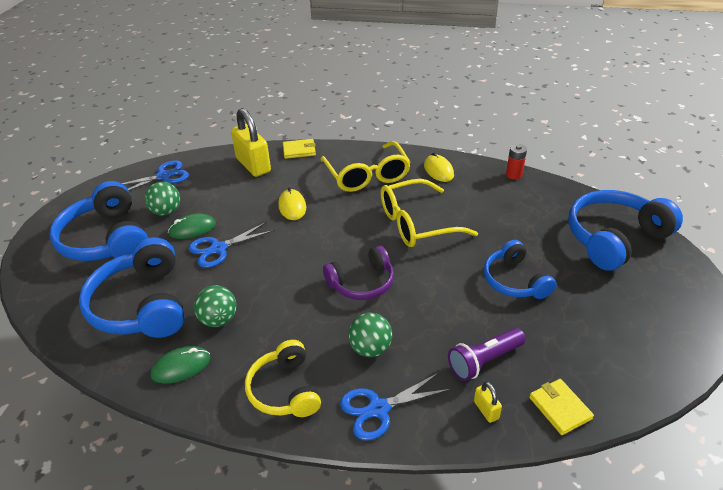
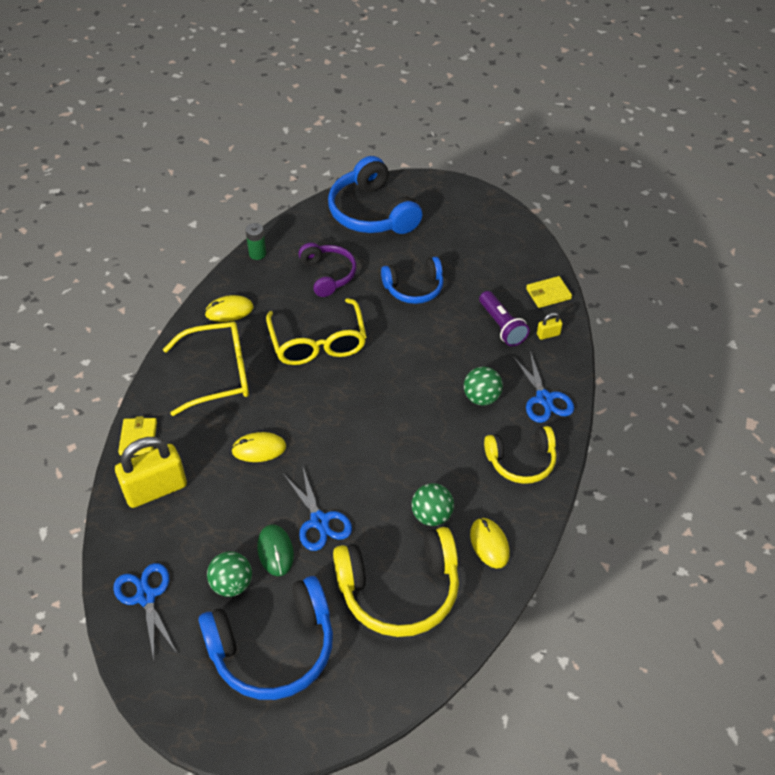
camera: 85 degrees left, 10 degrees up
blue headphones [79,237,185,338] -> yellow headphones [333,527,459,637]
green mouse [151,346,210,384] -> yellow mouse [470,518,510,569]
purple headphones [323,246,394,300] -> purple headphones moved to [298,243,357,297]
red battery [506,144,527,180] -> green battery [246,223,266,260]

